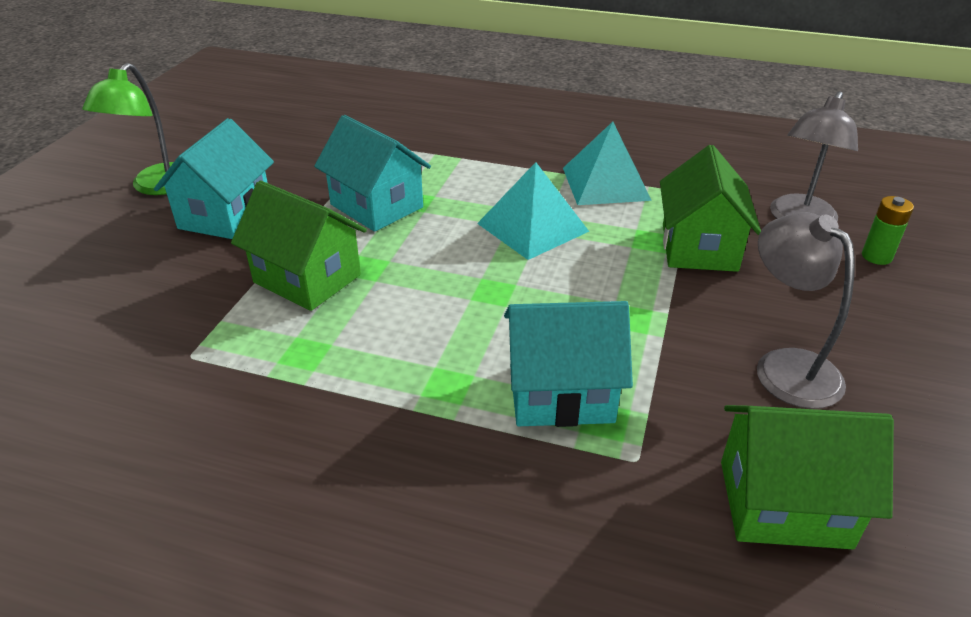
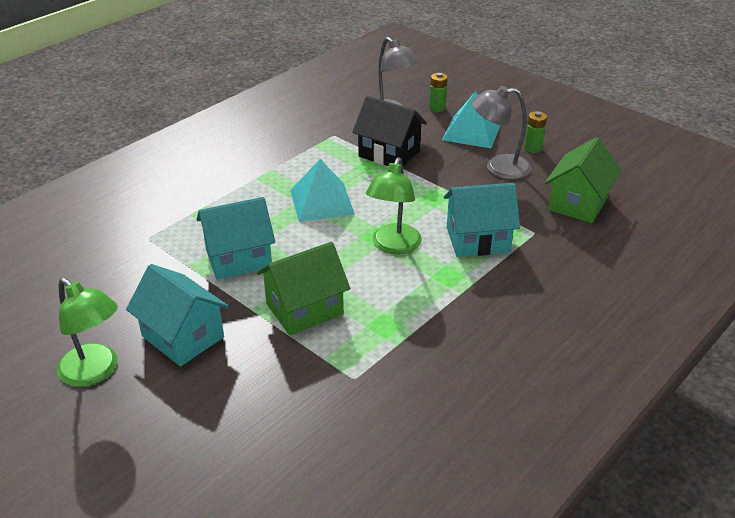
camera: 65 degrees left, 0 degrees up
turquoise house [504,301,633,427] -> turquoise house turned 60 degrees clockwise [444,183,520,257]
turquoise pyramid [563,122,652,205] -> turquoise pyramid moved to [442,91,501,148]
green house [660,145,761,272] -> black house [352,96,427,166]
none -> green lamp [366,157,422,255]
none -> green battery [525,111,547,153]

